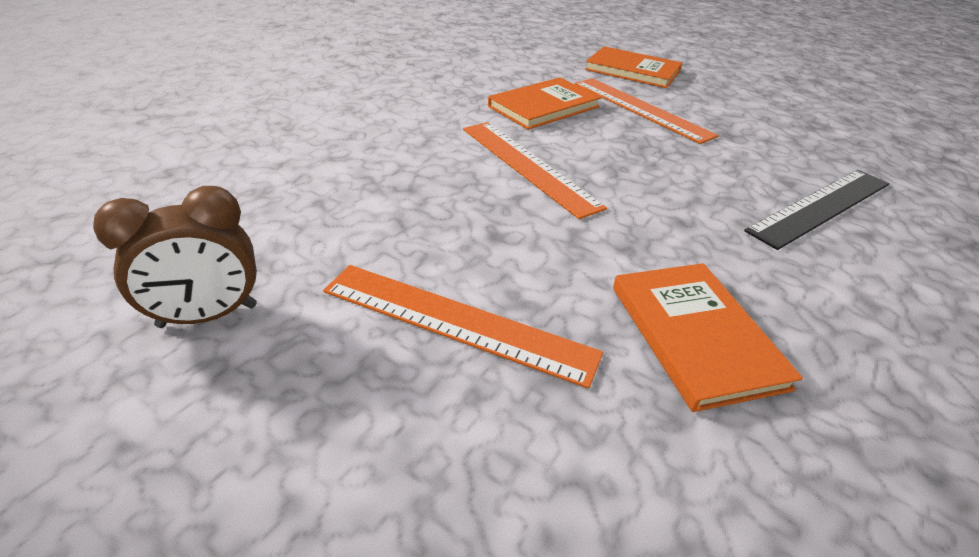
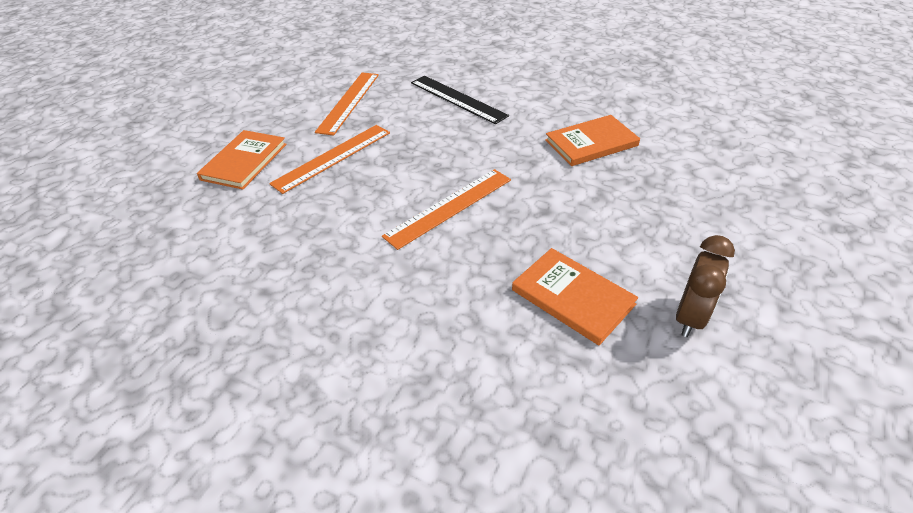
camera: 95 degrees left, 5 degrees up
brown clock [93,186,257,328] -> brown clock turned 60 degrees clockwise [676,235,735,337]
orange ruler [323,265,603,389] -> orange ruler moved to [315,73,379,136]
orange book [488,77,601,130] -> orange book moved to [512,248,638,345]

